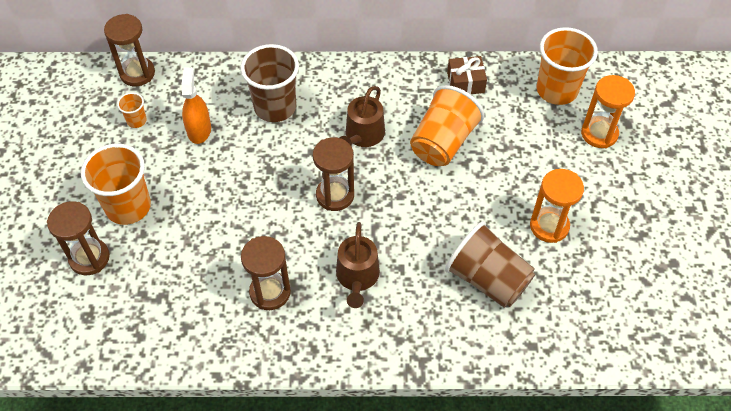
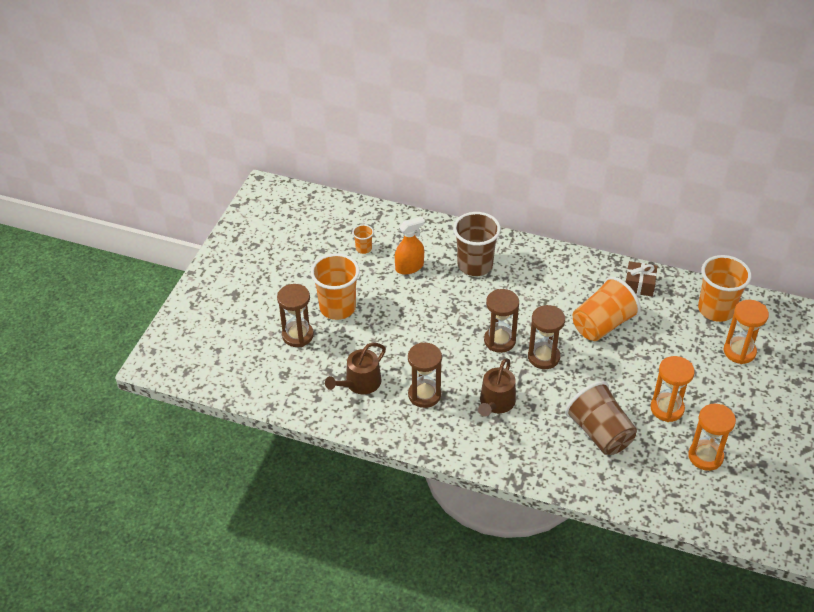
camera: 20 degrees right, 10 degrees down
brown hourglass [104,14,155,86] -> brown hourglass moved to [528,305,565,369]
orange spray bottle [181,67,211,144] -> orange spray bottle turned 45 degrees clockwise [395,217,425,275]
brown watering can [340,86,385,147] -> brown watering can moved to [325,343,386,394]
none -> orange hourglass [688,404,736,471]

